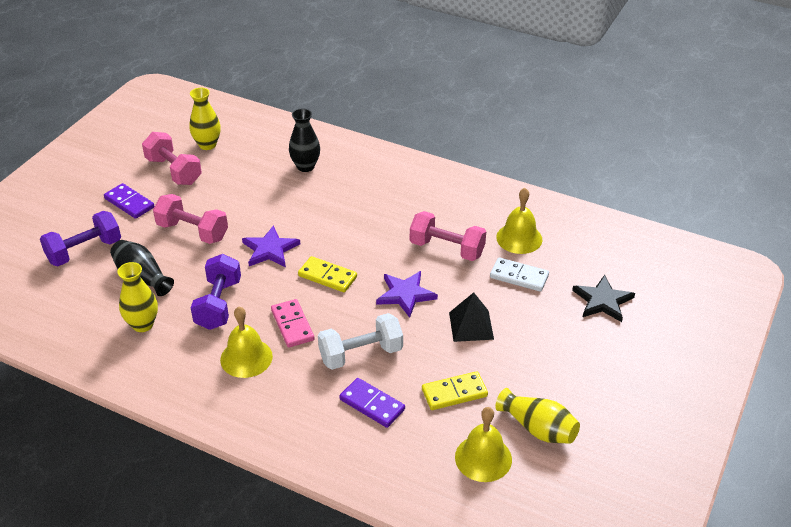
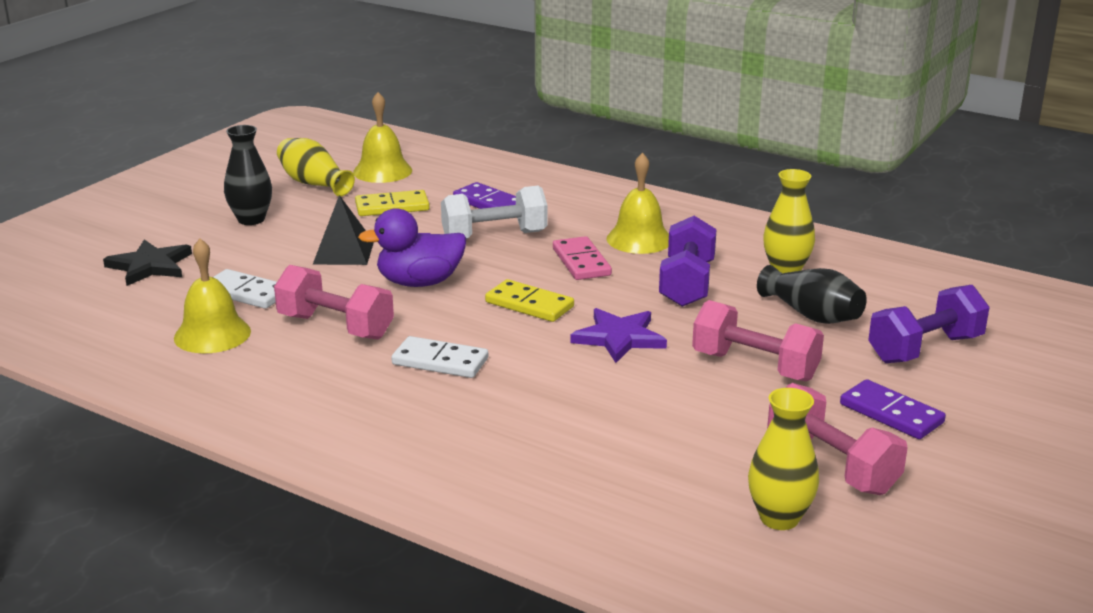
camera: 175 degrees left, 15 degrees down
black vase [289,109,320,172] -> black vase moved to [224,125,272,225]
purple star [376,271,438,318] -> purple duck [358,208,466,287]
none -> white domino [391,336,488,378]

